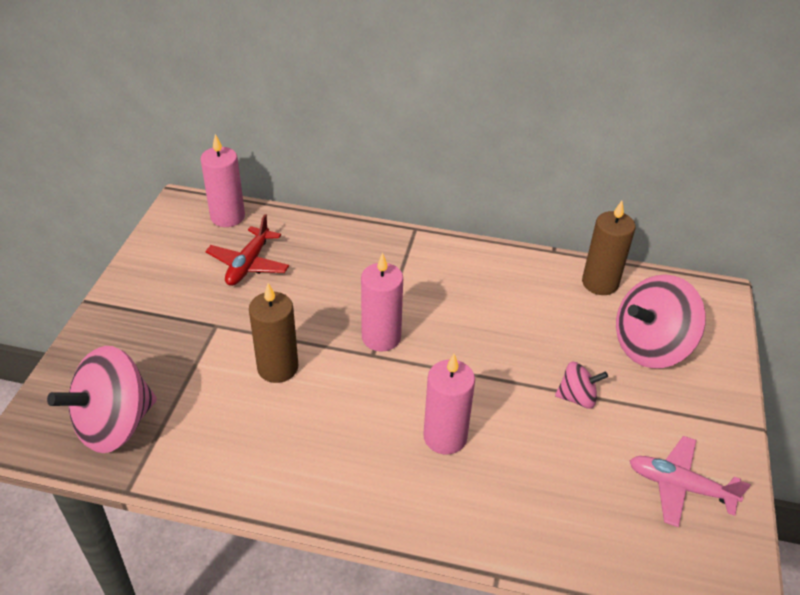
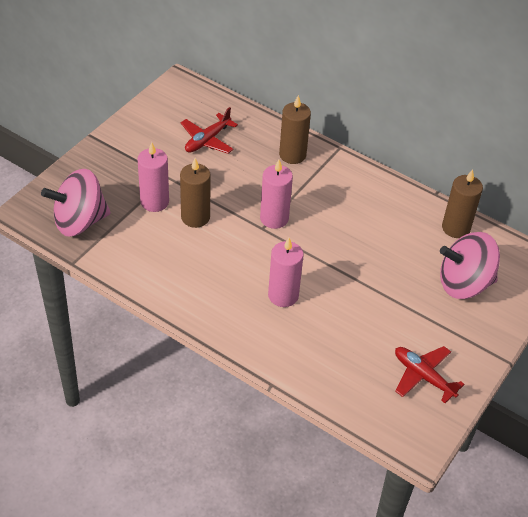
camera: 20 degrees right, 5 degrees up
pink candle [200,134,245,227] -> pink candle moved to [137,142,169,212]
pink spinning top [555,361,608,408] -> none
pink plane [630,436,751,527] -> red plane [395,346,465,403]
none -> brown candle [279,95,311,164]

